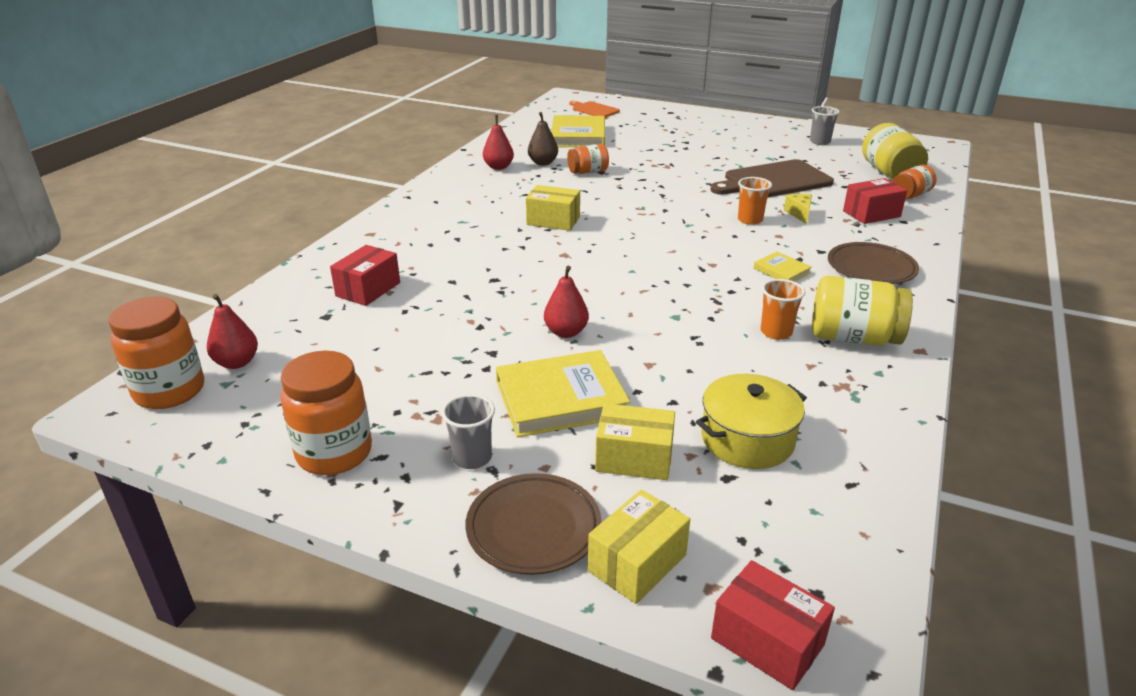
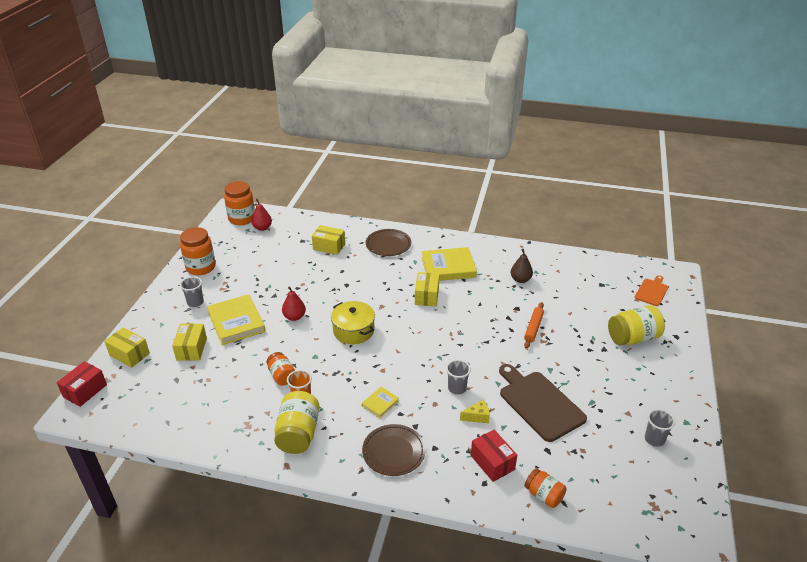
camera: 80 degrees right, 5 degrees up
red box [330,245,400,306] -> yellow box [312,225,345,255]
brown plate [465,473,602,575] -> brown plate moved to [366,229,411,256]
red pear [483,115,514,170] -> none
yellow book [551,115,605,147] -> yellow book moved to [422,247,477,281]
orange jar [567,144,609,174] -> orange jar moved to [267,352,295,386]
yellow pot [696,374,807,469] -> yellow pot moved to [331,301,375,344]
orange cup [738,177,772,225] -> grey cup [446,360,471,395]
yellow jar [862,123,928,179] -> yellow jar moved to [608,305,665,345]
none -> orange rolling pin [524,302,544,348]

